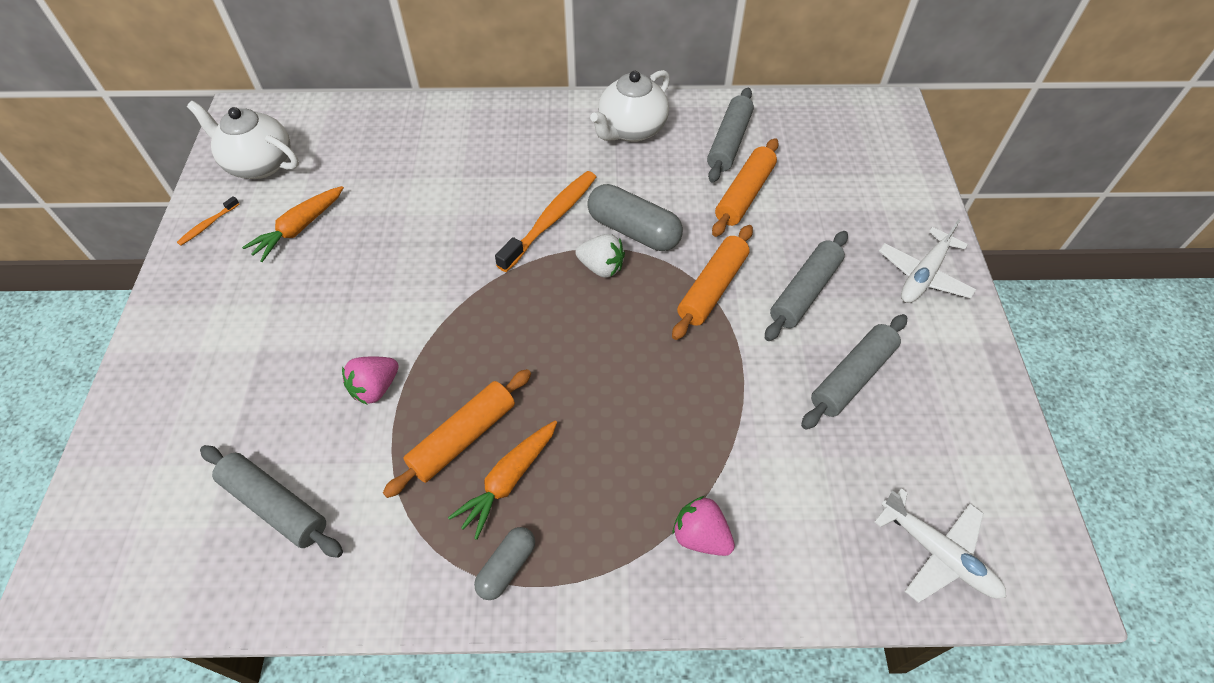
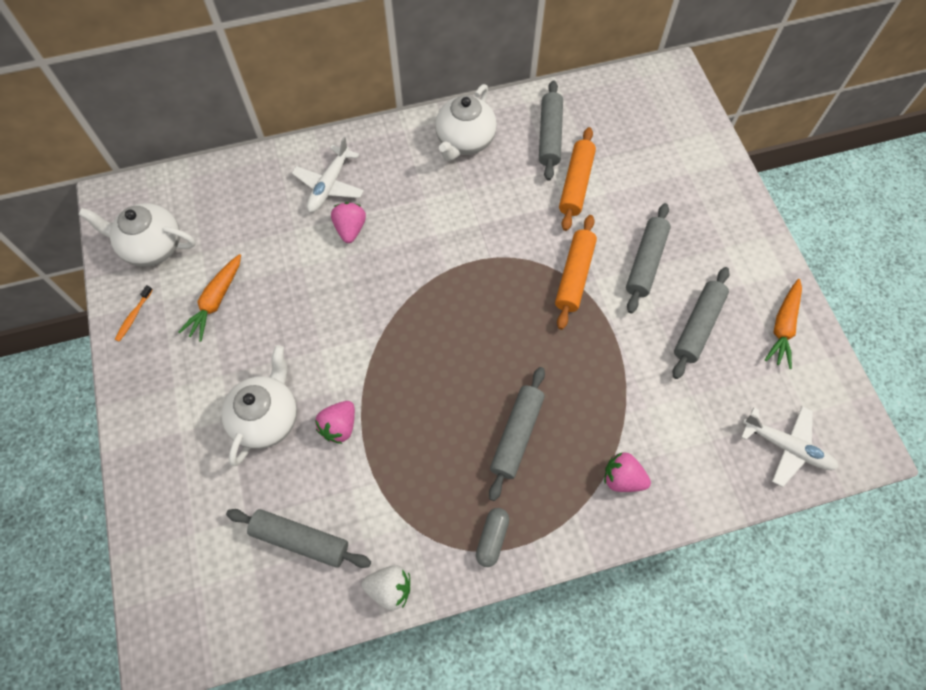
camera: 15 degrees left, 10 degrees up
orange rolling pin [383,369,531,498] -> none
orange carrot [448,421,557,540] -> orange carrot moved to [765,279,802,369]
orange toothbrush [495,171,596,272] -> none
white strawberry [575,234,625,278] -> white strawberry moved to [362,565,410,610]
grey capsule [587,184,683,251] -> none
white plane [879,219,976,303] -> white plane moved to [292,137,364,212]
none -> white teapot [221,345,297,466]
none -> pink strawberry [331,202,366,243]
none -> grey rolling pin [489,367,545,501]

